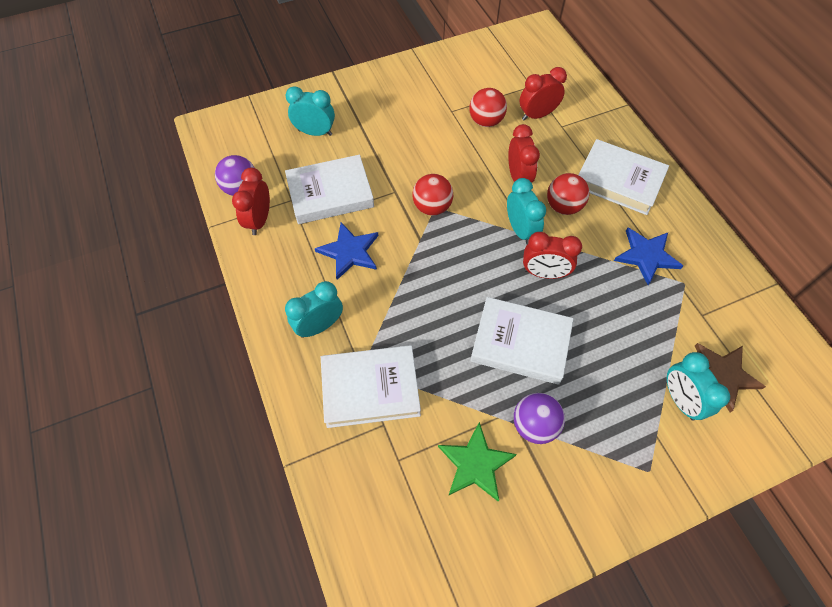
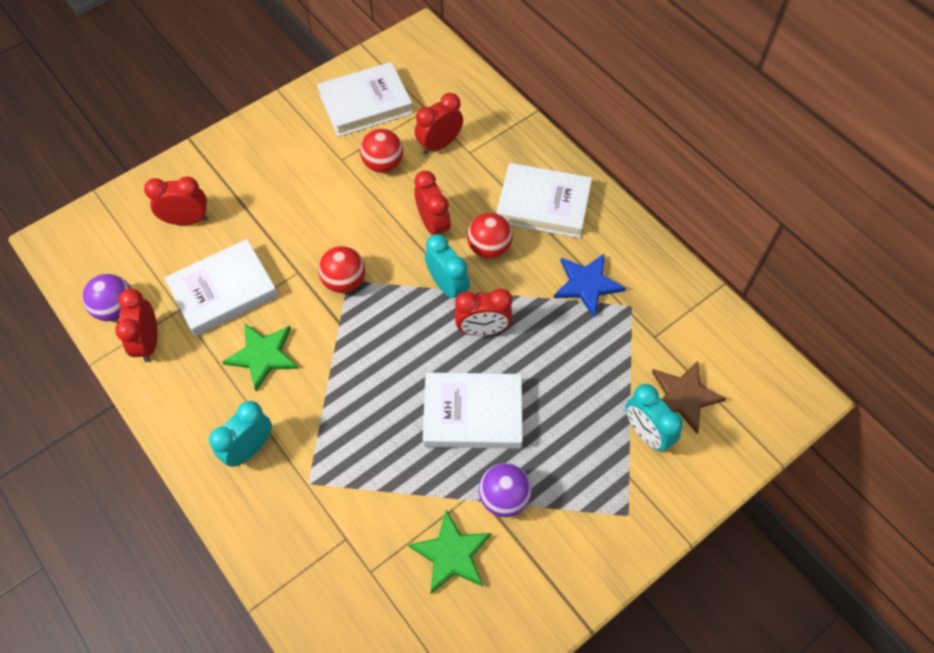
camera: 15 degrees left, 0 degrees up
turquoise clock [286,86,335,136] -> red clock [144,176,208,225]
blue star [315,222,378,280] -> green star [222,323,298,392]
white book [321,345,421,428] -> white book moved to [317,62,413,137]

